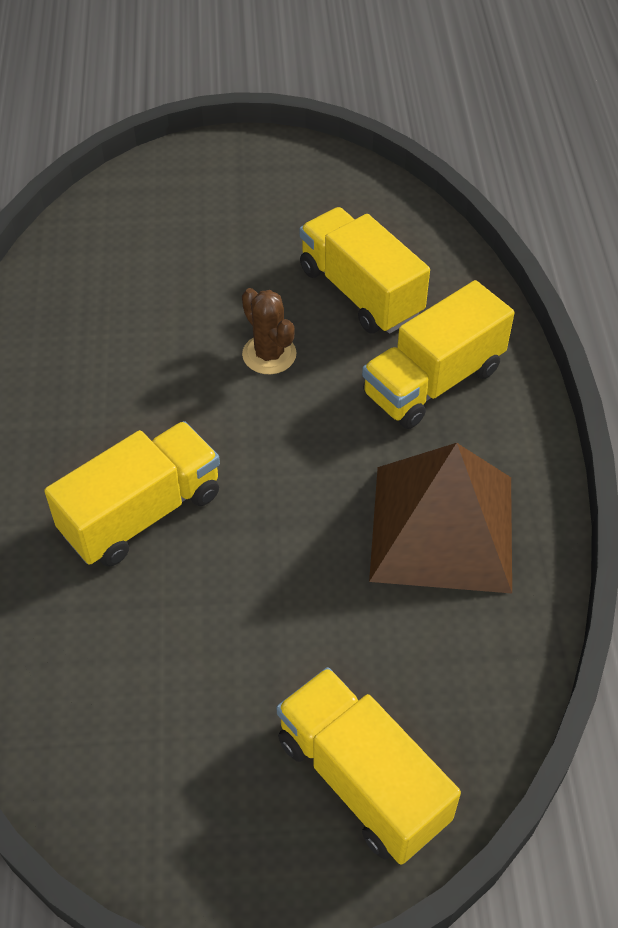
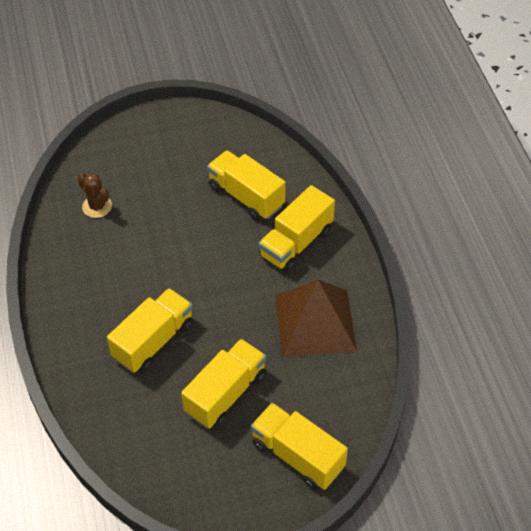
camera: 10 degrees left, 0 degrees up
brown cactus [242,288,296,374] -> brown cactus moved to [77,173,112,218]
none -> yellow truck [181,339,266,428]

